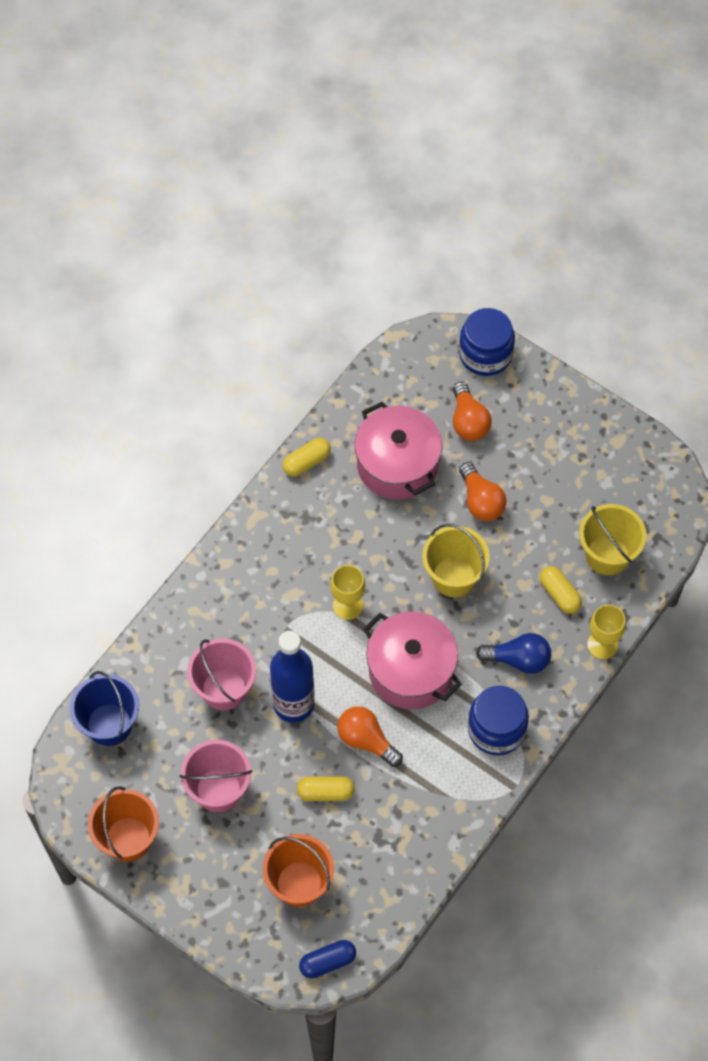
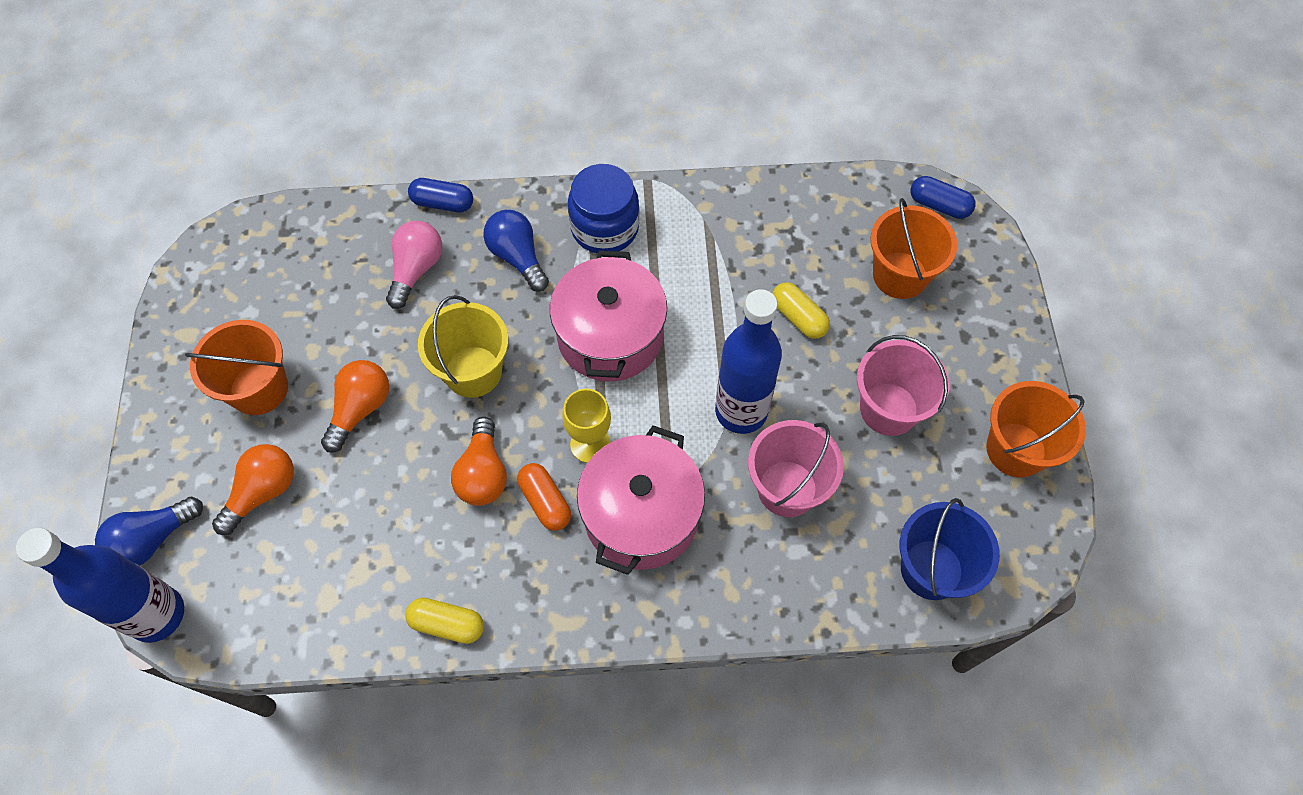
camera: 130 degrees left, 0 degrees up
orange light bulb [337,706,403,767] -> orange light bulb moved to [451,417,507,506]
pink pot [355,402,442,500] -> pink pot moved to [577,425,705,575]
blue jar [459,308,515,376] -> blue light bulb [95,497,203,566]
yellow capsule [540,566,582,614] -> pink light bulb [386,221,442,309]
yellow bucket [579,504,647,575] -> none
yellow goblet [587,605,626,659] -> blue capsule [408,178,473,212]
none -> blue bottle [16,528,184,643]
none -> orange bucket [185,320,288,415]
none -> orange capsule [517,463,571,531]

